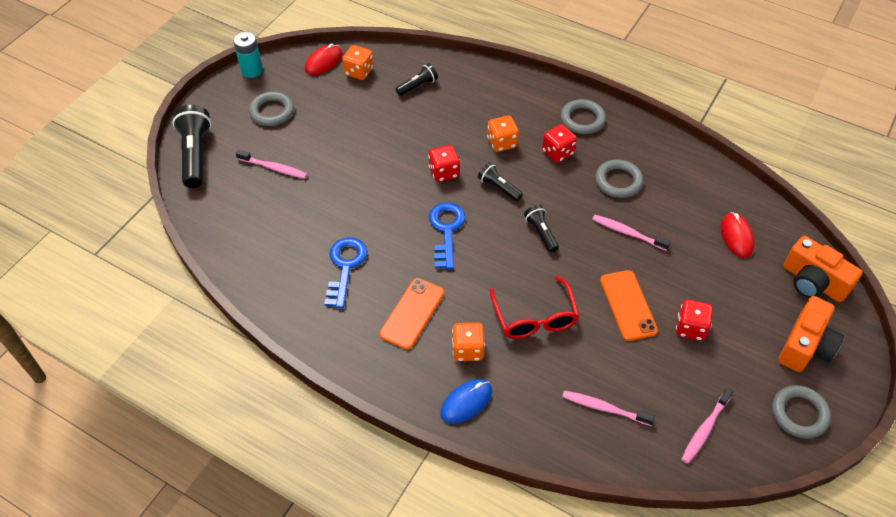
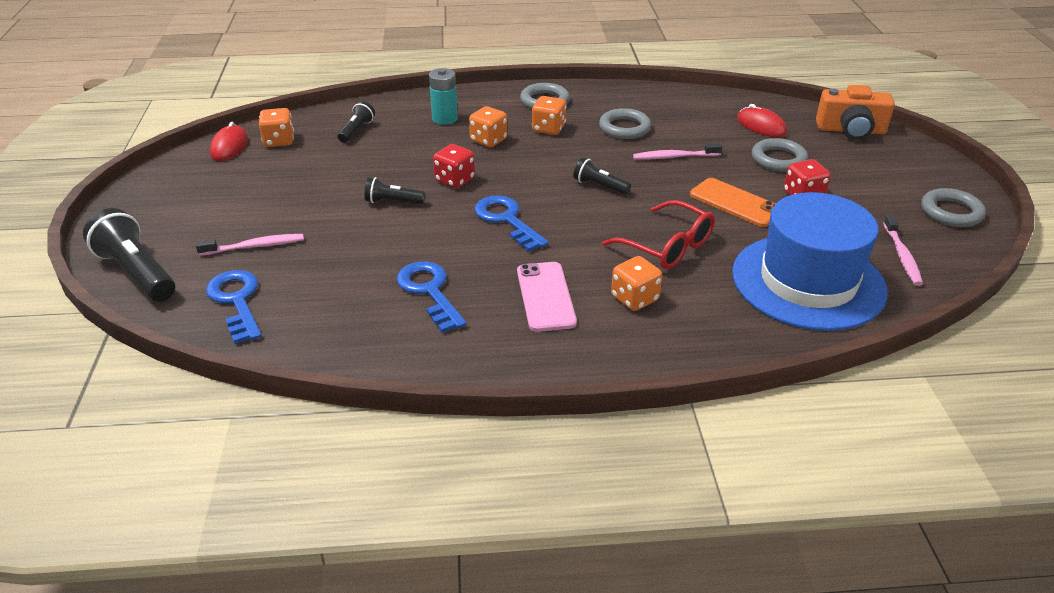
camera: 35 degrees left, 15 degrees down
turquoise battery [233,32,263,78] -> turquoise battery moved to [429,68,458,125]
grey ring [249,91,294,126] -> grey ring moved to [752,138,808,172]
orange phone [379,278,444,350] -> pink phone [517,262,577,332]
blue mouse [440,379,492,423] -> none
black flashlight [478,162,523,201] -> black flashlight moved to [364,177,425,204]
red dice [542,124,577,163] -> orange dice [532,96,567,135]
pink toothbrush [562,390,655,426] -> blue hat [732,192,888,331]
orange camera [778,296,844,372] -> none
none -> blue key [206,270,262,344]

